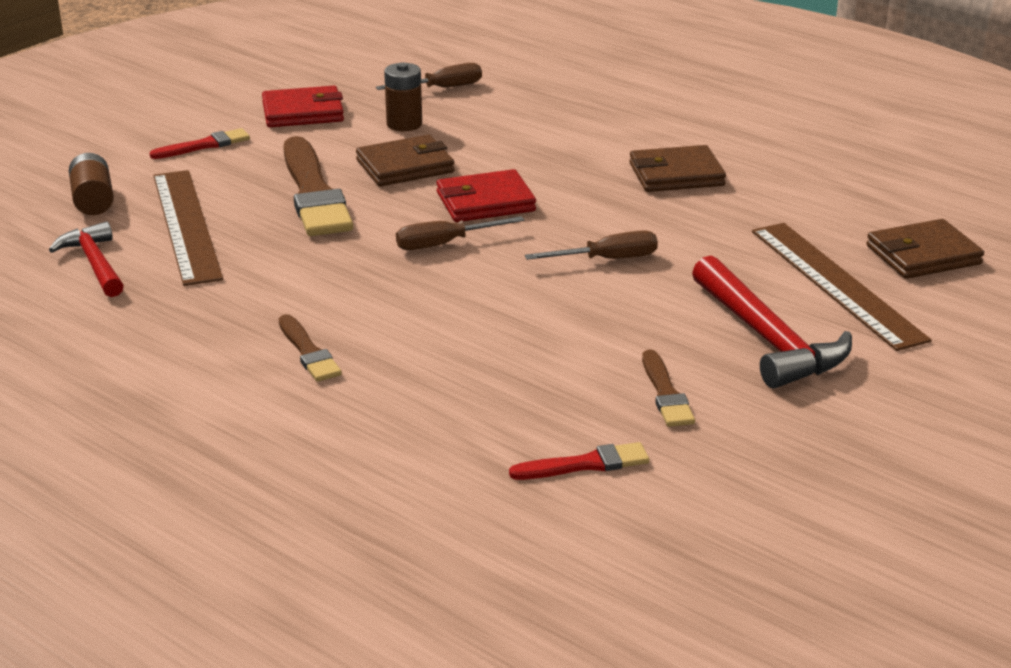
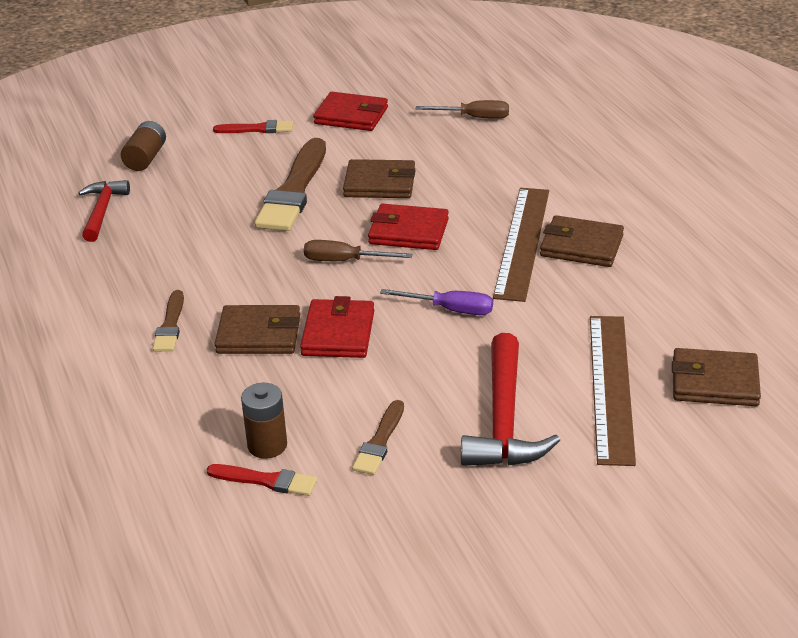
camera: 30 degrees right, 5 degrees up
brown ruler [153,170,223,286] -> brown ruler moved to [493,188,549,302]
brown battery [384,62,422,131] -> brown battery moved to [241,383,287,459]
brown screwdriver [525,230,658,260] -> purple screwdriver [380,289,493,315]
none -> brown wallet [215,305,300,354]
none -> red wallet [300,296,374,358]

